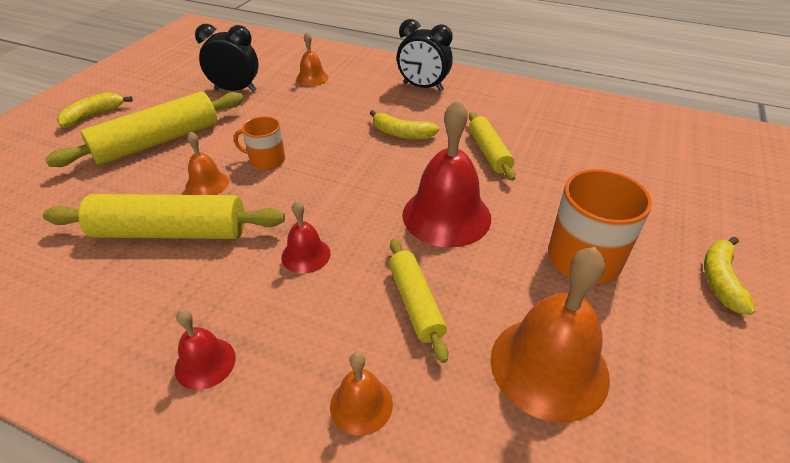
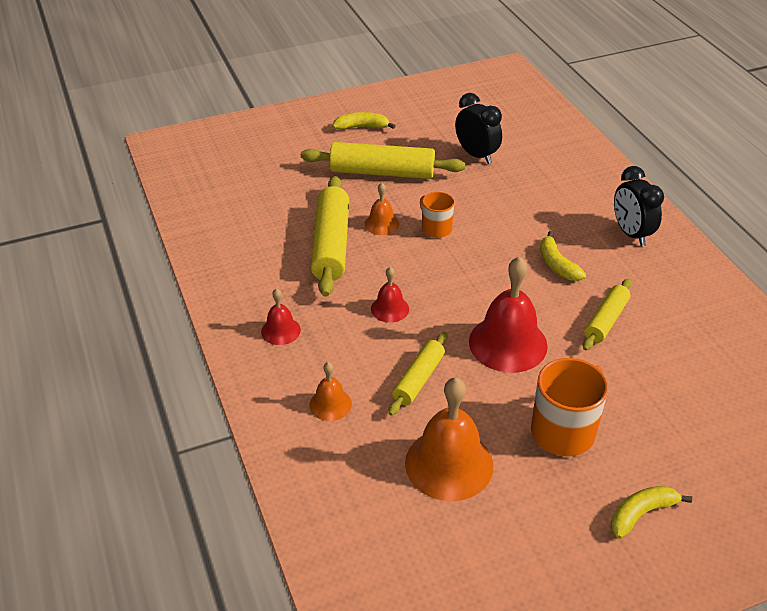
camera: 45 degrees right, 0 degrees up
yellow rolling pin [43,194,285,239] -> yellow rolling pin turned 45 degrees clockwise [311,176,349,297]
orange bell [296,32,329,86] -> none

